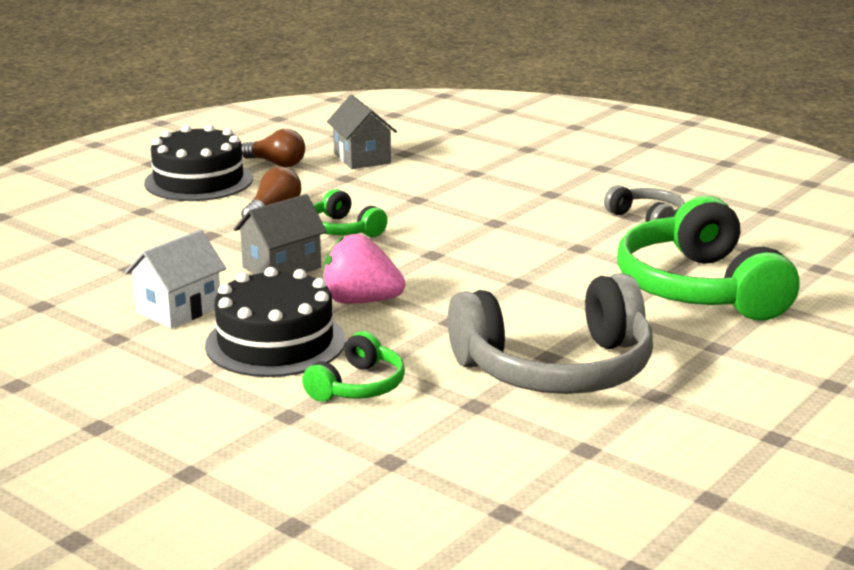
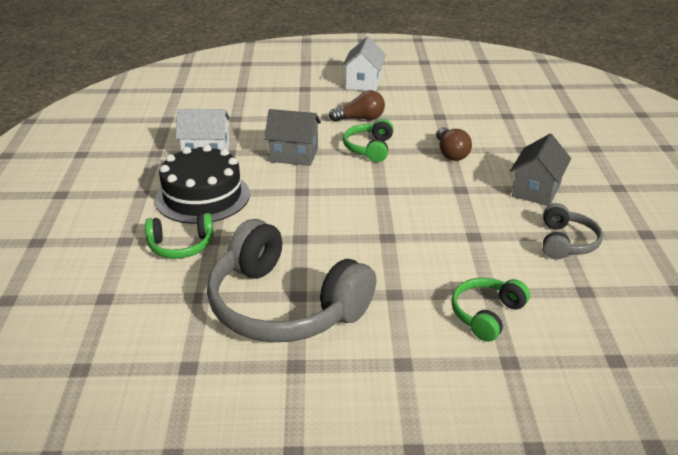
camera: 50 degrees right, 10 degrees up
black cake [144,124,253,201] -> white house [342,37,386,91]
brown light bulb [242,129,305,167] -> brown light bulb moved to [436,127,472,161]
pink strawberry [322,234,405,304] -> none
grey house [327,95,397,169] -> grey house moved to [510,134,571,206]
green headphones [617,196,800,320] -> green headphones [451,278,530,342], size x0.48

